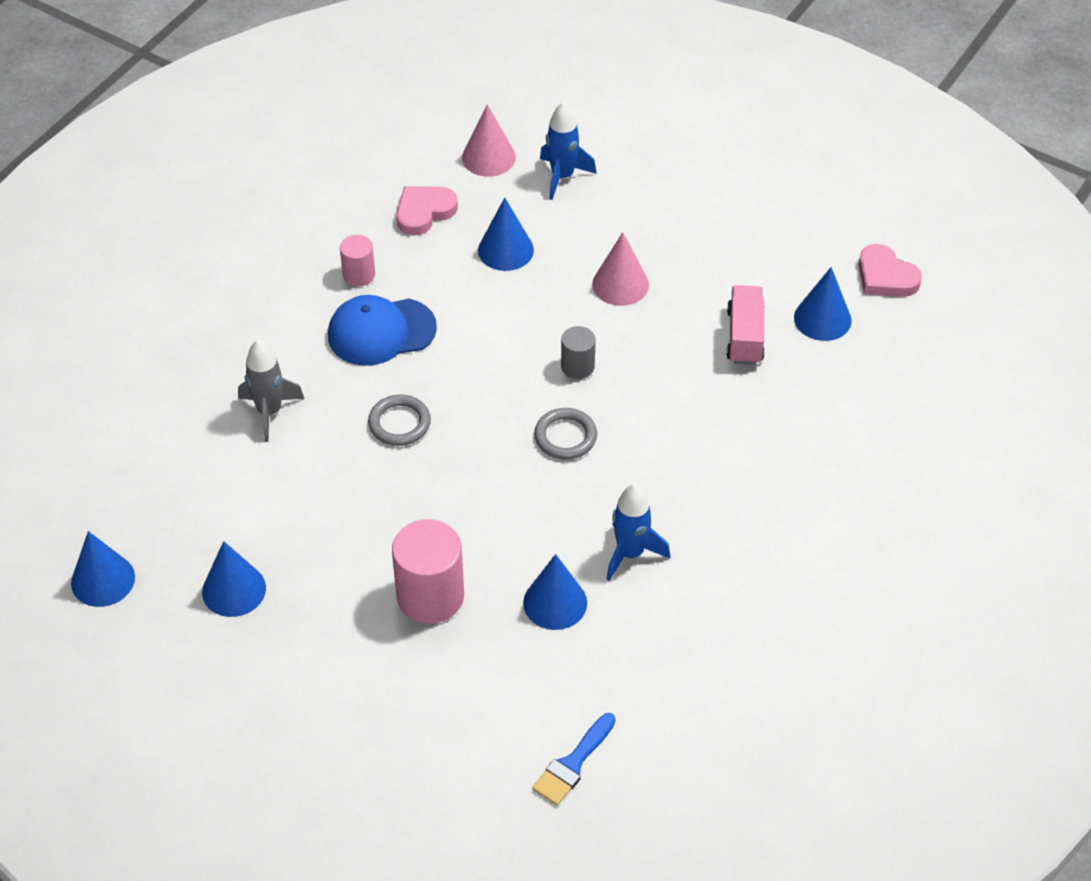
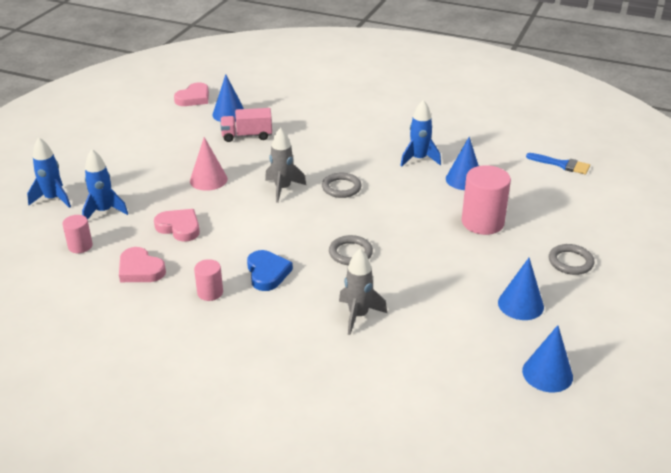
camera: 100 degrees left, 15 degrees down
blue cap [328,295,437,366] -> blue heart [247,250,293,291]
pink cone [462,104,516,177] -> pink cylinder [62,215,93,253]
blue cone [478,198,534,271] -> pink heart [154,209,200,242]
grey cylinder [561,326,596,379] -> grey rocket [265,127,306,203]
none -> blue rocket [27,137,71,208]
none -> grey ring [549,244,594,275]

